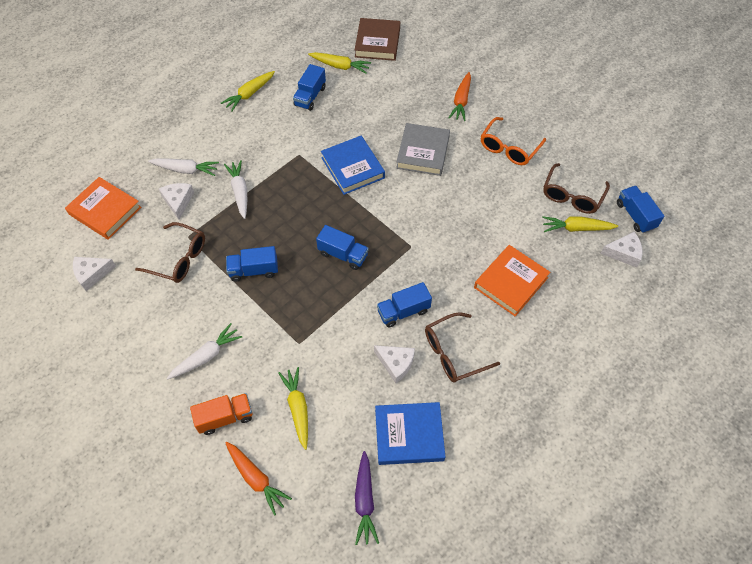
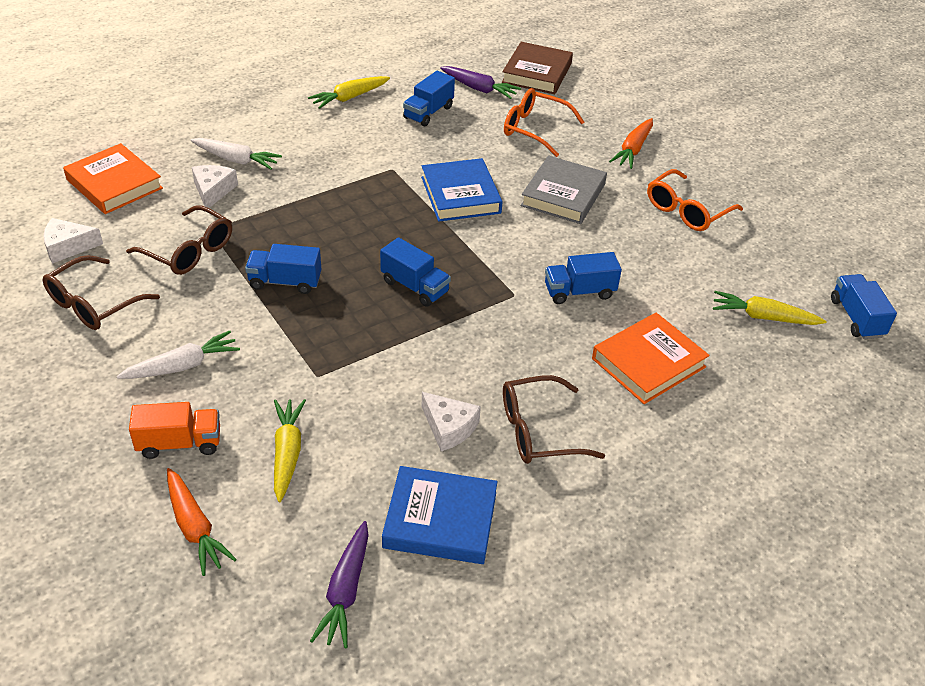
camera: 10 degrees right, 15 degrees down
white carrot [224,160,247,219] -> none
yellow carrot [308,52,371,74] -> purple carrot [440,66,521,99]
blue truck [377,282,432,328] -> blue truck moved to [545,252,622,304]
brown glasses [543,163,610,214] -> brown glasses moved to [42,255,160,330]
white cheese [600,232,642,267] -> none
none -> orange glasses [504,88,584,157]

